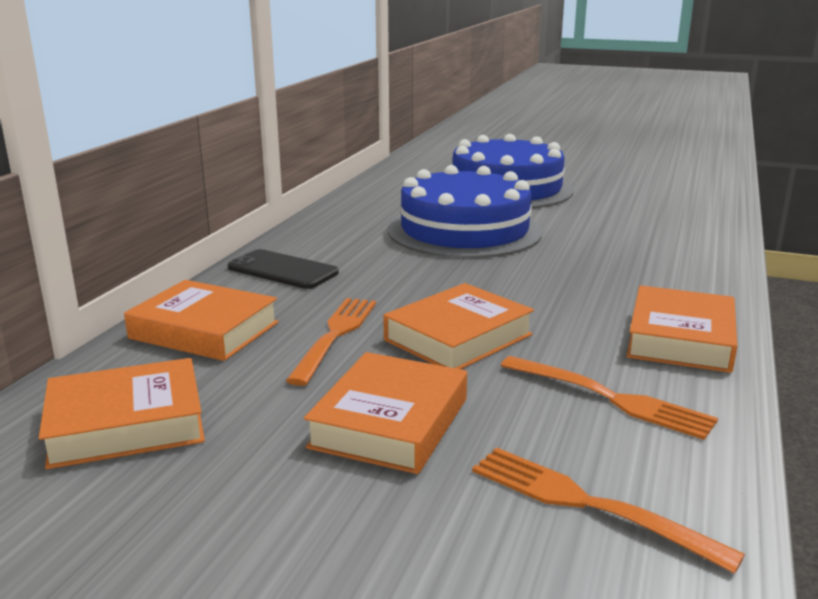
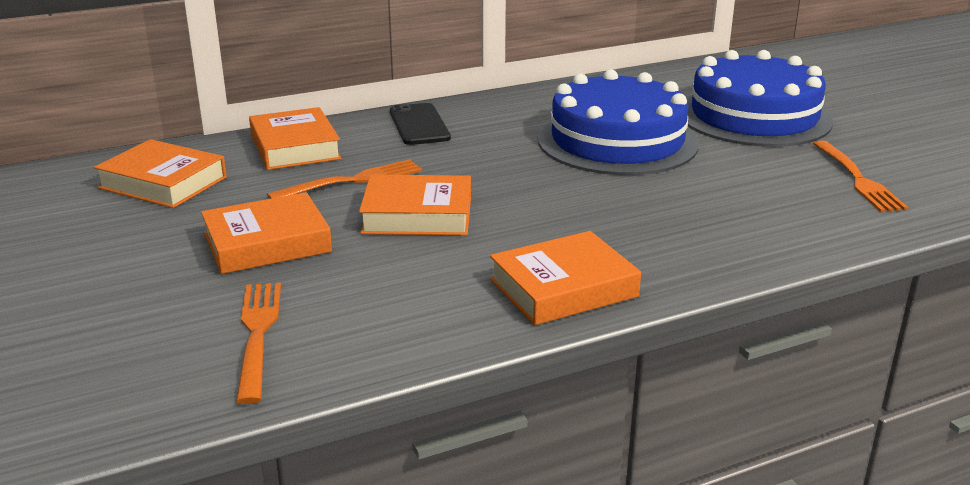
camera: 45 degrees right, 5 degrees up
orange fork [501,356,718,440] -> orange fork moved to [813,140,909,212]

